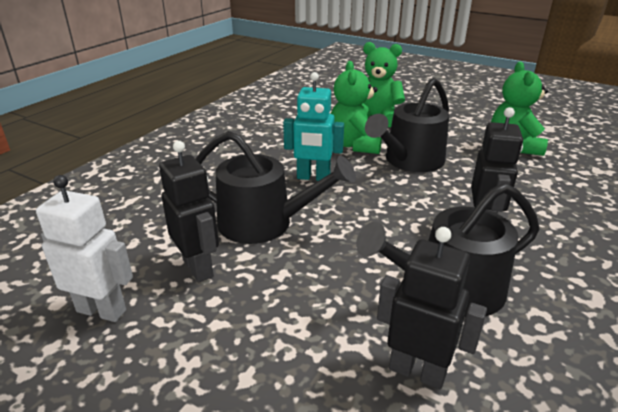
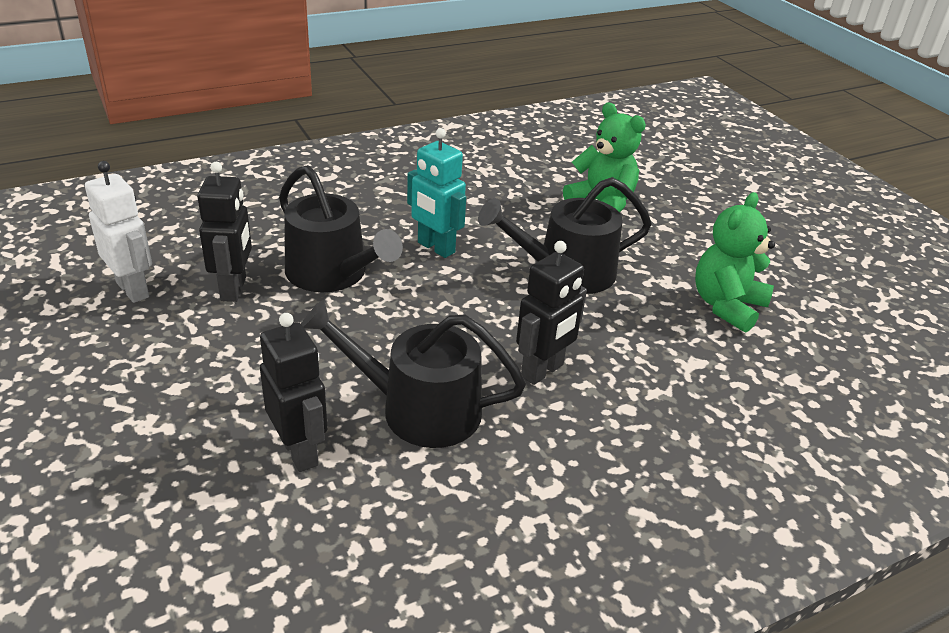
camera: 30 degrees right, 5 degrees up
green teddy bear [331,61,382,154] -> none

